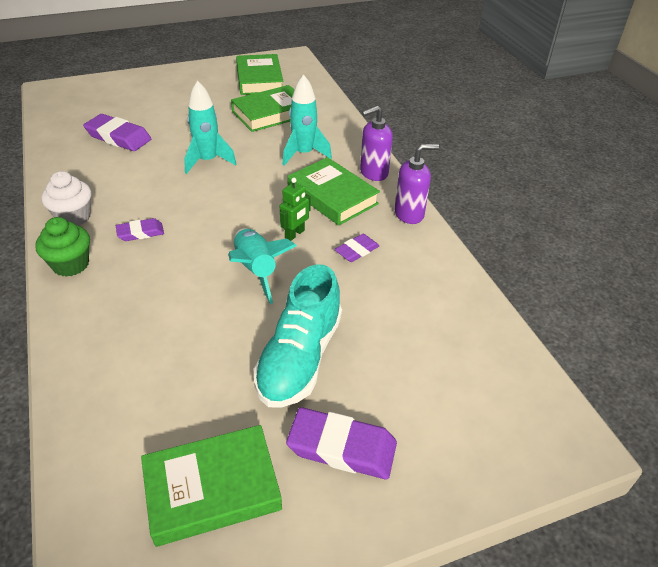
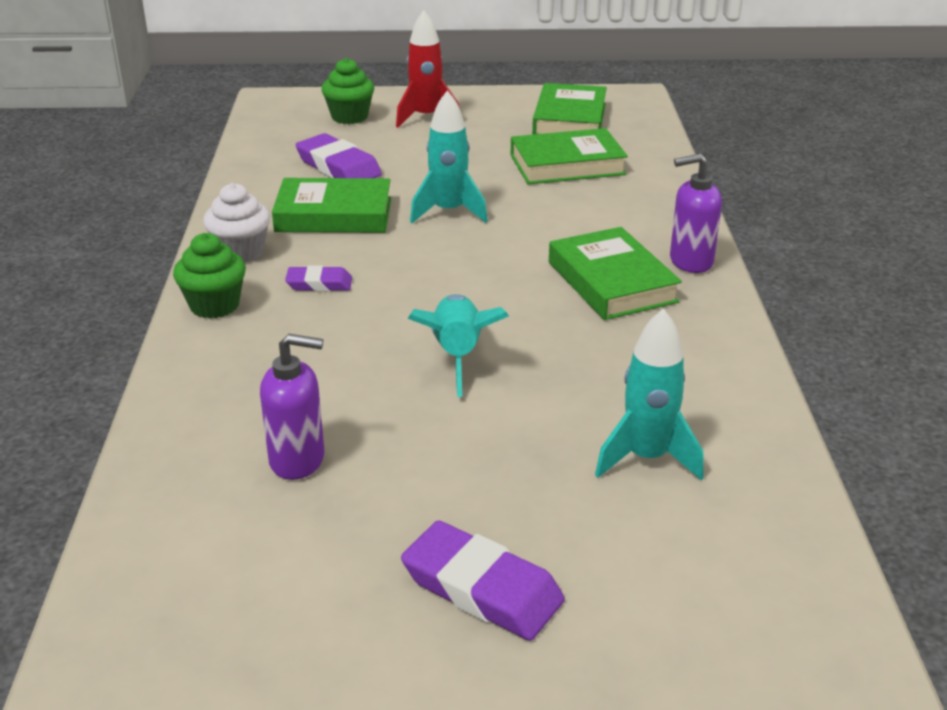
camera: 20 degrees right, 10 degrees down
green book [141,425,282,547] -> green book moved to [272,178,391,233]
turquoise shoe [254,264,342,408] -> none
green robot [280,178,311,241] -> none
turquoise rocket [282,75,332,166] -> turquoise rocket moved to [595,308,704,481]
purple eraser [335,234,379,262] -> none
purple soap dispenser [394,144,439,224] -> purple soap dispenser moved to [260,334,325,480]
none -> green cupcake [322,58,374,124]
none -> red rocket [396,10,460,128]

